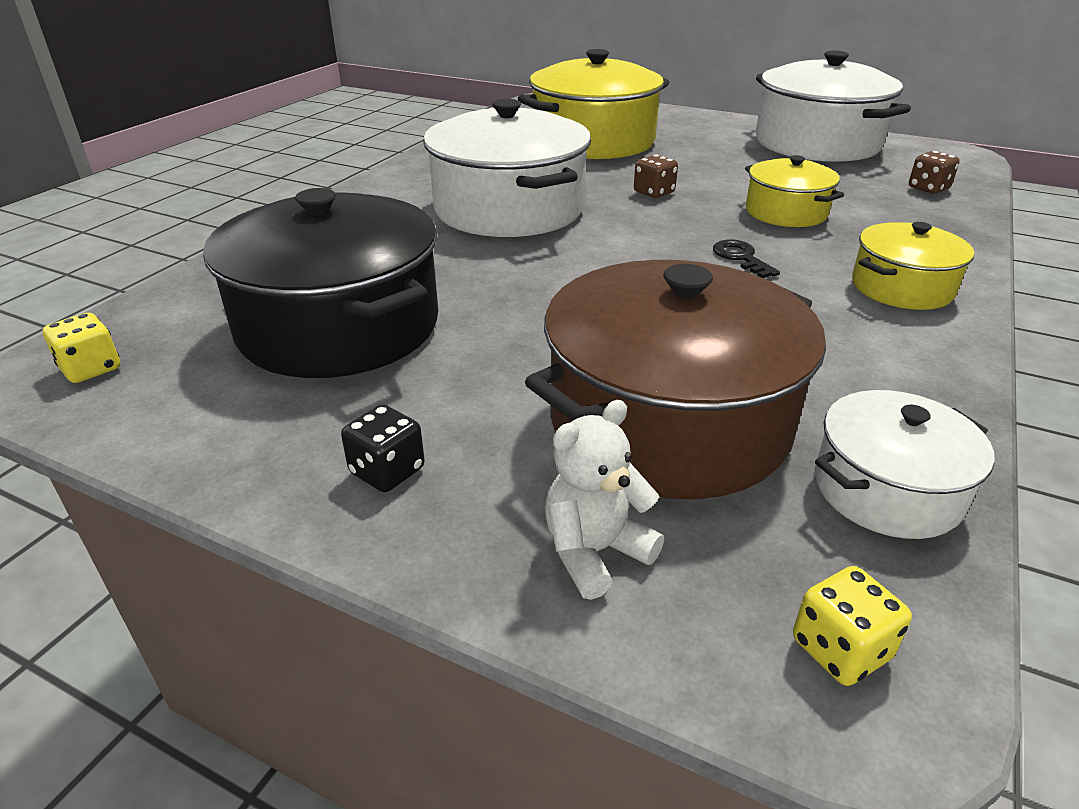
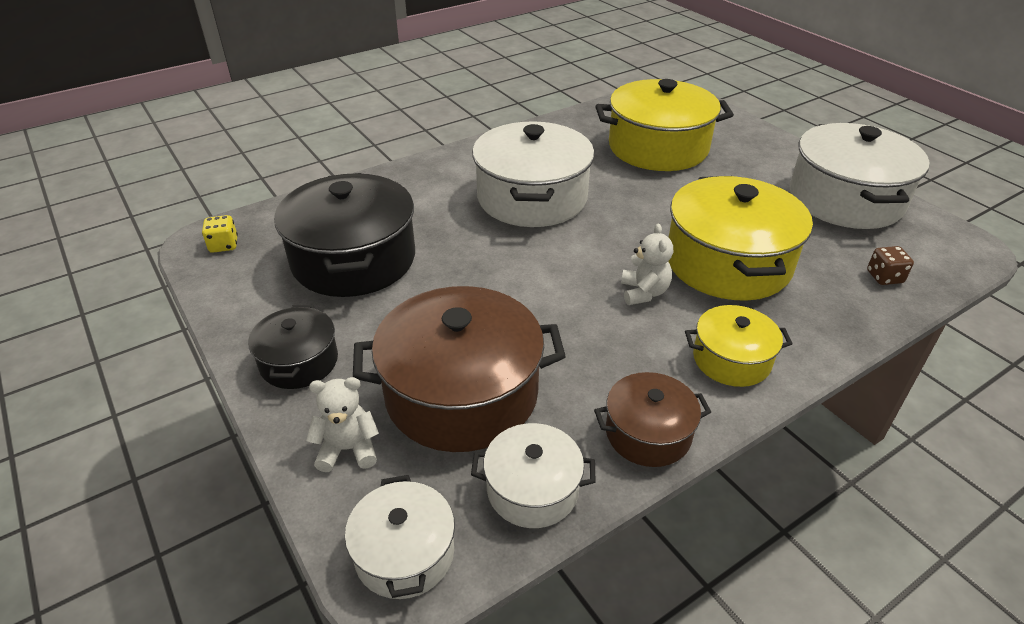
camera: 30 degrees right, 5 degrees up
black dice [341,405,425,492] -> black pot [248,305,338,389]
brown dice [634,154,678,198] -> none
black key [713,239,780,278] -> white teddy bear [621,223,673,305]
yellow pot [745,155,844,227] -> yellow pot [668,176,813,301], size x1.88
yellow dice [793,566,912,686] -> white pot [345,475,455,599]
none -> brown pot [594,372,711,467]

